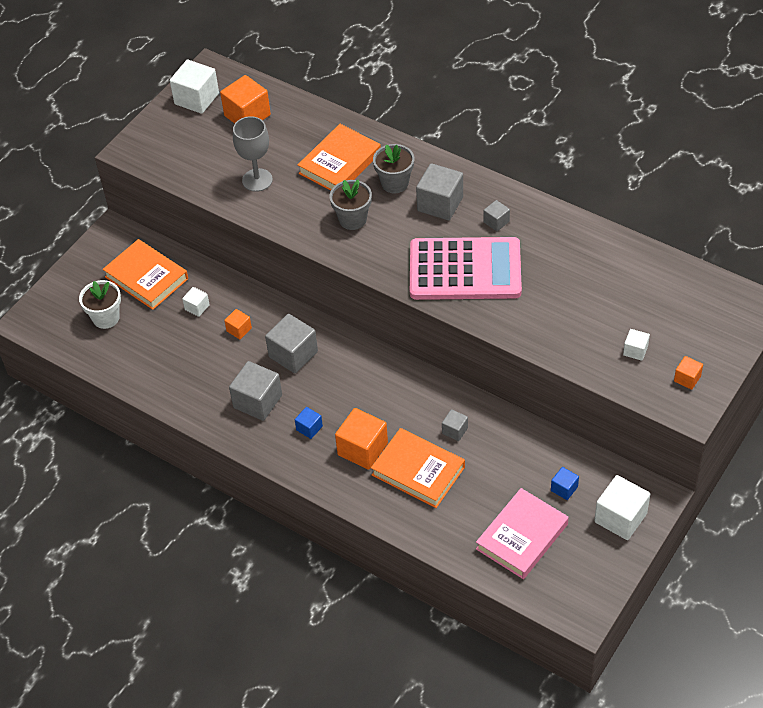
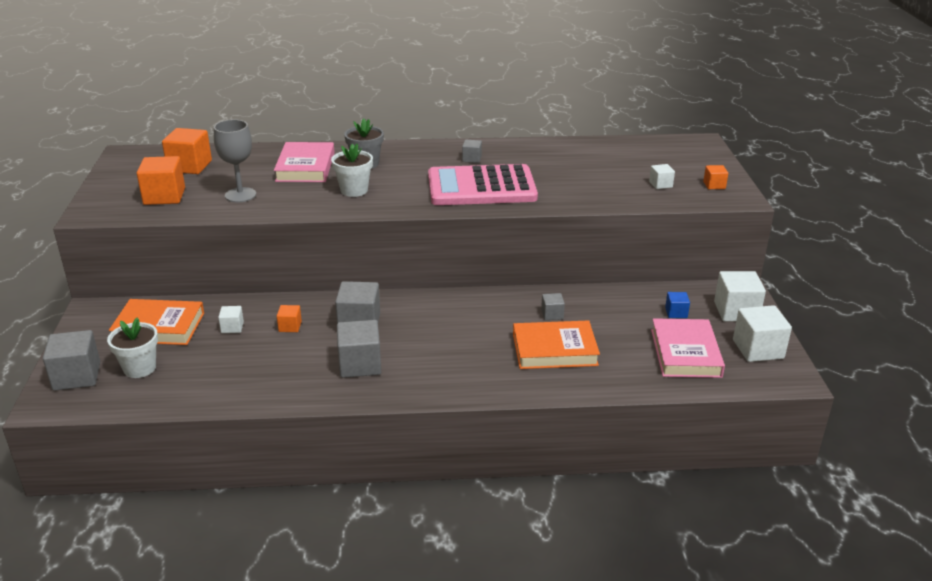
camera: 40 degrees left, 20 degrees down
white cube [170,60,219,114] -> white cube moved to [733,305,792,362]
blue cube [295,407,323,439] -> none
orange book [298,124,381,191] -> pink book [274,142,335,182]
grey flower pot [330,179,372,230] -> white flower pot [331,144,373,197]
orange cube [335,408,388,470] -> orange cube moved to [137,156,185,205]
pink calculator [410,237,522,300] -> pink calculator turned 150 degrees counterclockwise [428,164,538,205]
grey cube [416,163,463,220] -> grey cube moved to [43,330,100,391]

